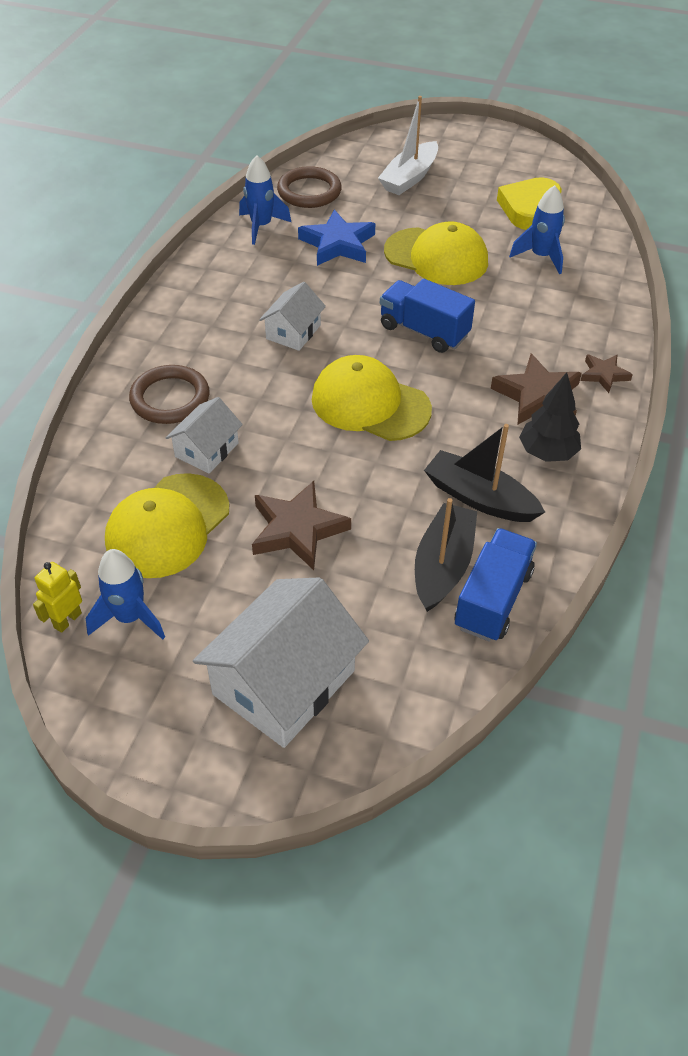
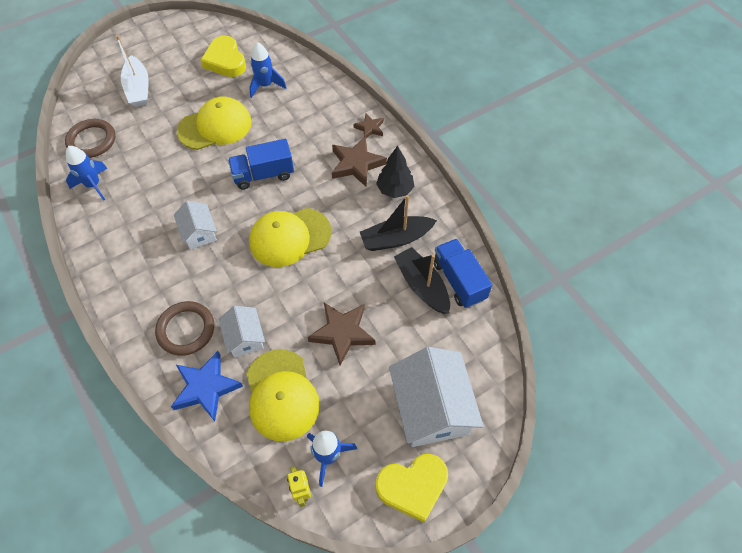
camera: 50 degrees left, 10 degrees up
blue star [298,209,376,266] -> blue star moved to [171,351,243,421]
none -> yellow heart [375,454,448,523]

